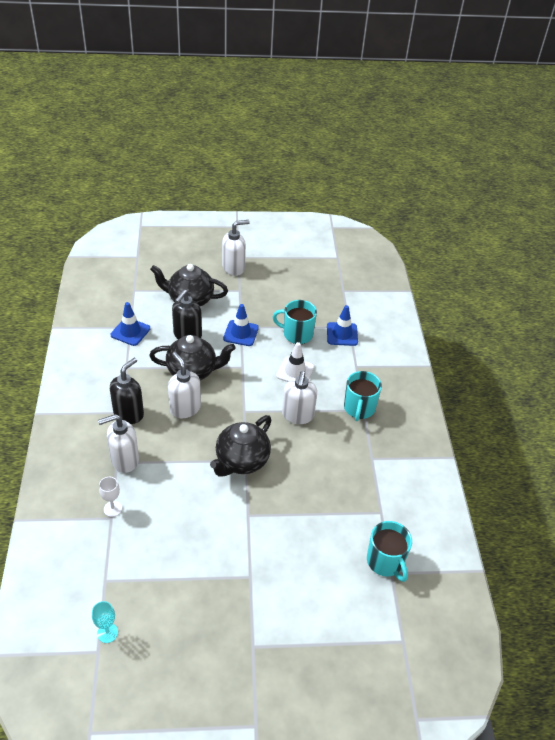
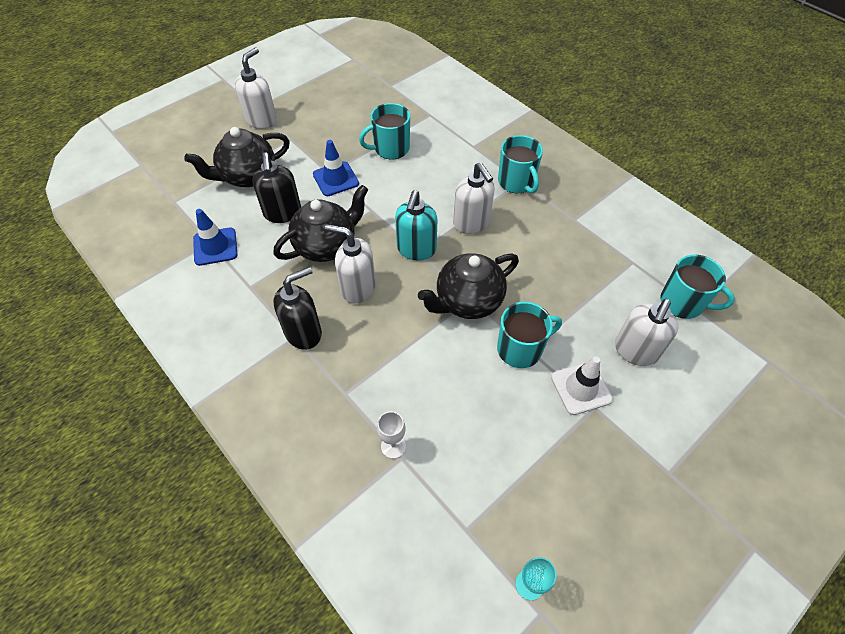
camera: 35 degrees left, 10 degrees up
white soap dispenser [98,414,139,473] -> white soap dispenser moved to [615,299,678,366]
black soap dispenser [110,358,144,424] -> black soap dispenser turned 60 degrees clockwise [274,267,322,350]
black teapot [210,415,271,477] -> black teapot turned 60 degrees clockwise [418,253,519,319]
white traffic cone [276,342,314,382] -> white traffic cone moved to [551,356,613,415]
blue traffic cone [327,305,358,346] -> none
none -> turquoise soap dispenser [395,190,438,260]
none -> turquoise mug [497,302,562,368]

